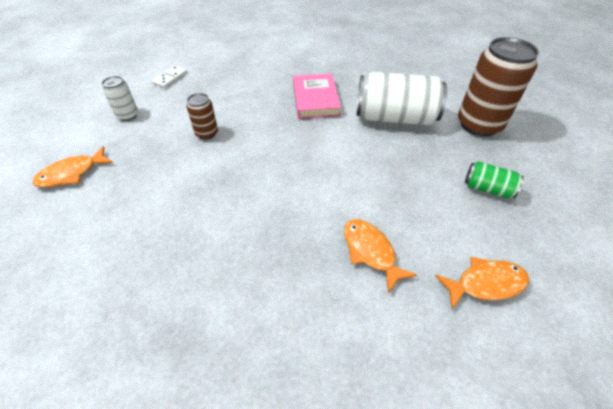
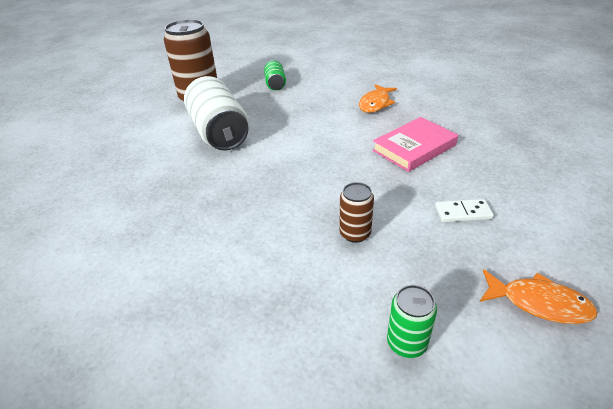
camera: 120 degrees left, 10 degrees down
white can [102,76,138,121] -> green can [387,285,437,358]
white domino [152,66,187,88] -> white domino moved to [435,199,494,222]
pink book [293,74,341,119] -> pink book moved to [372,117,458,172]
orange fish [435,257,529,309] -> none

